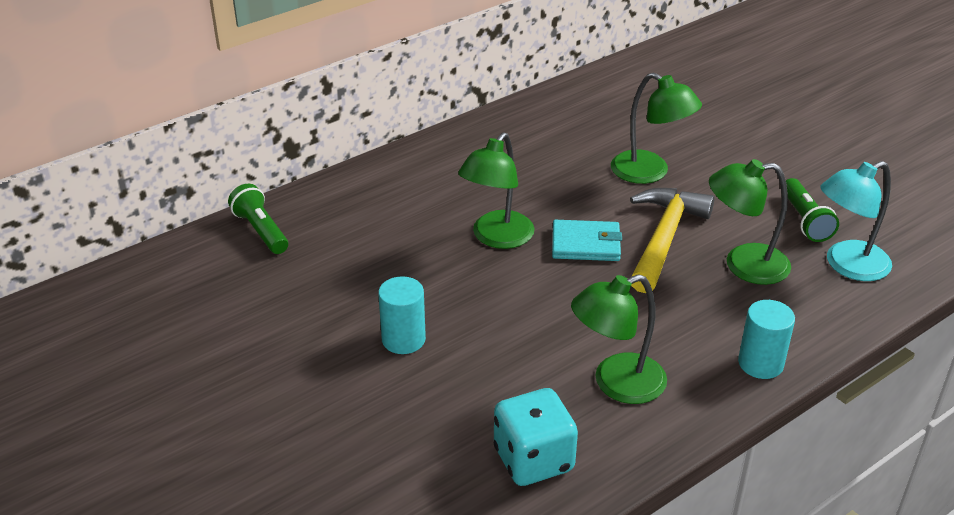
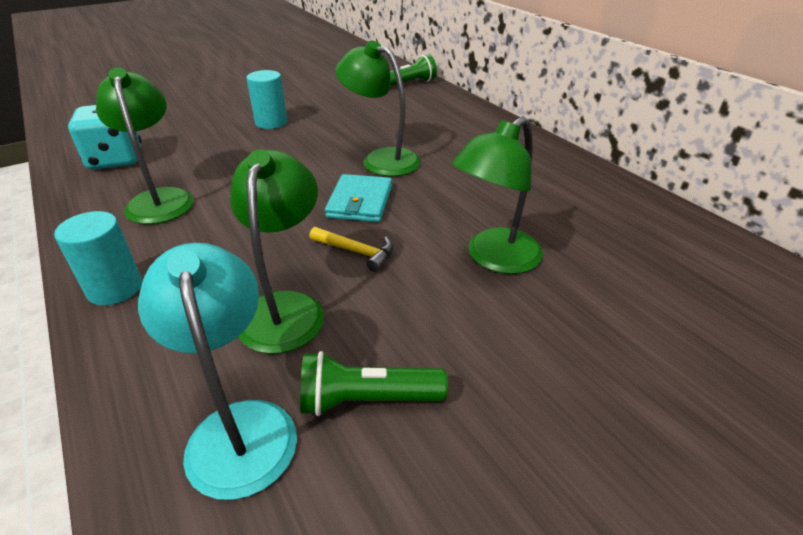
camera: 95 degrees right, 0 degrees up
yellow hammer [630,188,715,293] -> yellow hammer [309,227,393,272], size x0.48

